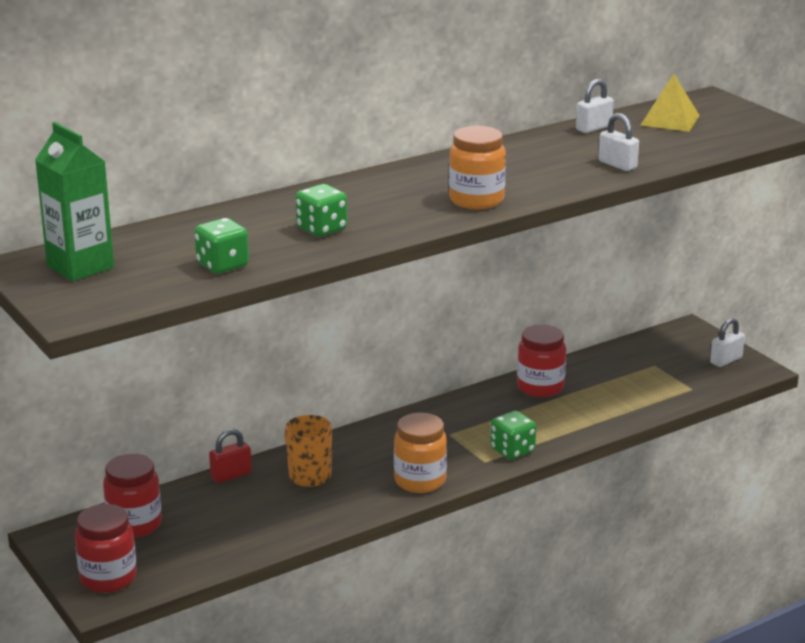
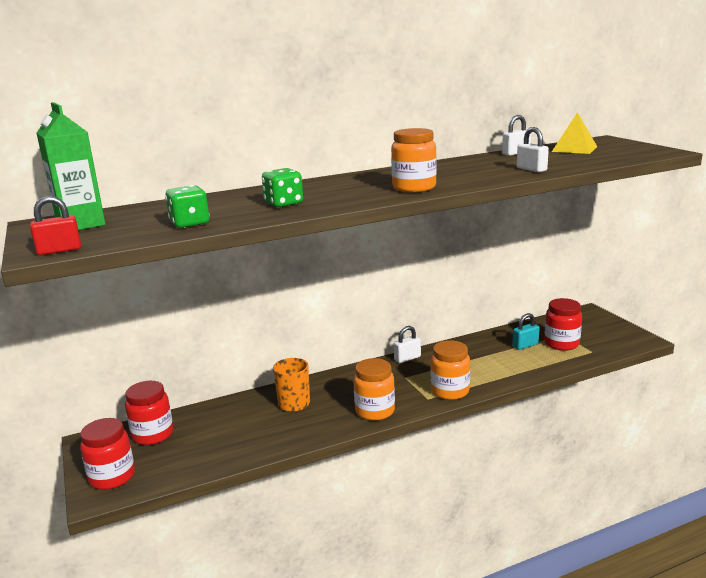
camera: 10 degrees right, 5 degrees down
red padlock [209,429,252,483] -> red padlock moved to [30,196,81,255]
green dice [490,411,536,460] -> orange jar [431,340,470,400]
red jar [517,325,566,397] -> red jar moved to [544,298,582,351]
white padlock [710,318,745,367] -> white padlock moved to [394,326,421,363]
none -> turquoise padlock [512,313,540,350]

